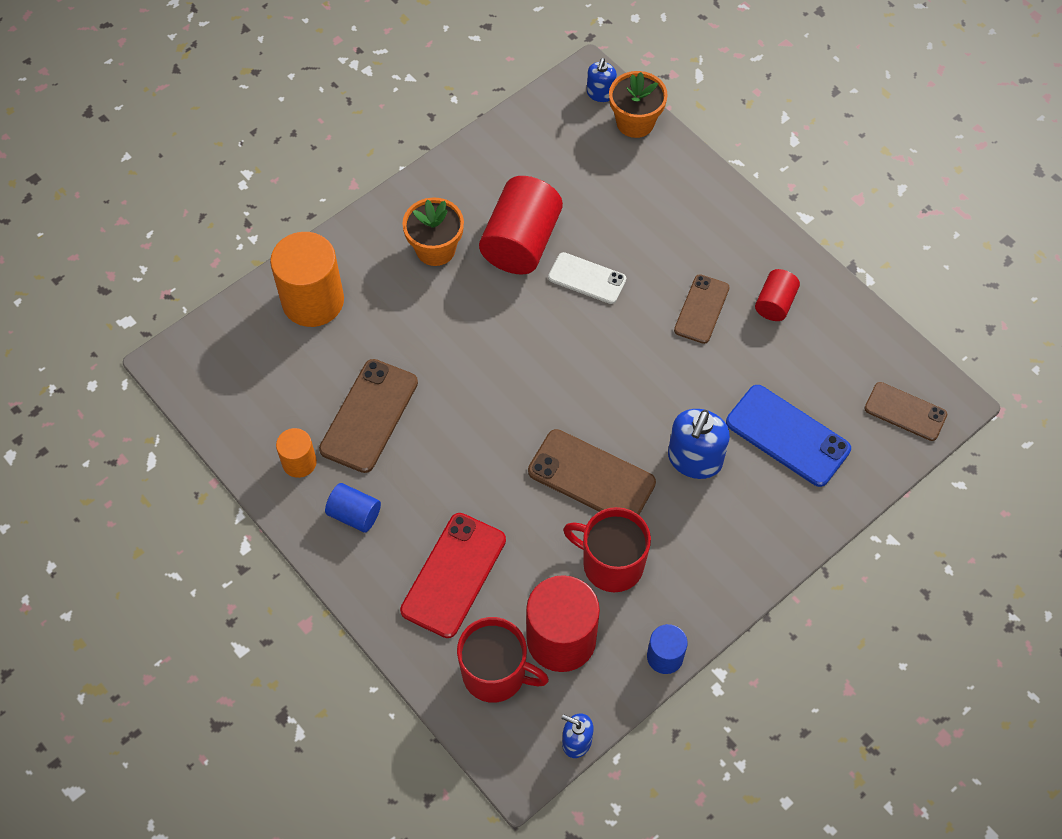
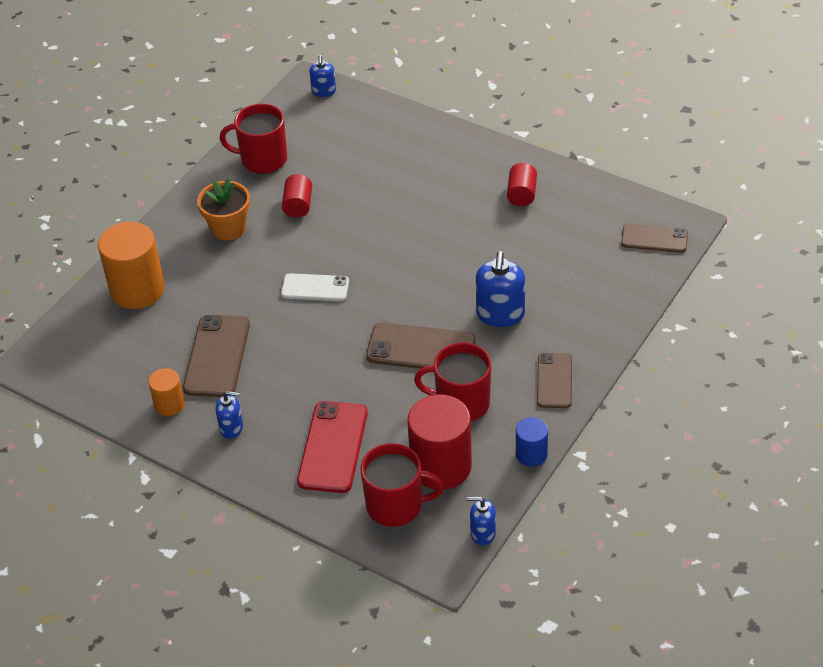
camera: 15 degrees left, 15 degrees down
blue cylinder [325,483,381,532] -> blue soap dispenser [216,391,243,439]
red cylinder [479,176,563,274] -> red cylinder [282,174,312,218], size x0.52
white phone [548,252,626,304] -> white phone moved to [281,273,349,301]
orange flower pot [609,71,668,138] -> none
brown phone [674,274,730,344] -> brown phone moved to [537,353,572,408]
blue phone [726,385,851,487] -> none
none -> red mug [220,104,287,174]

